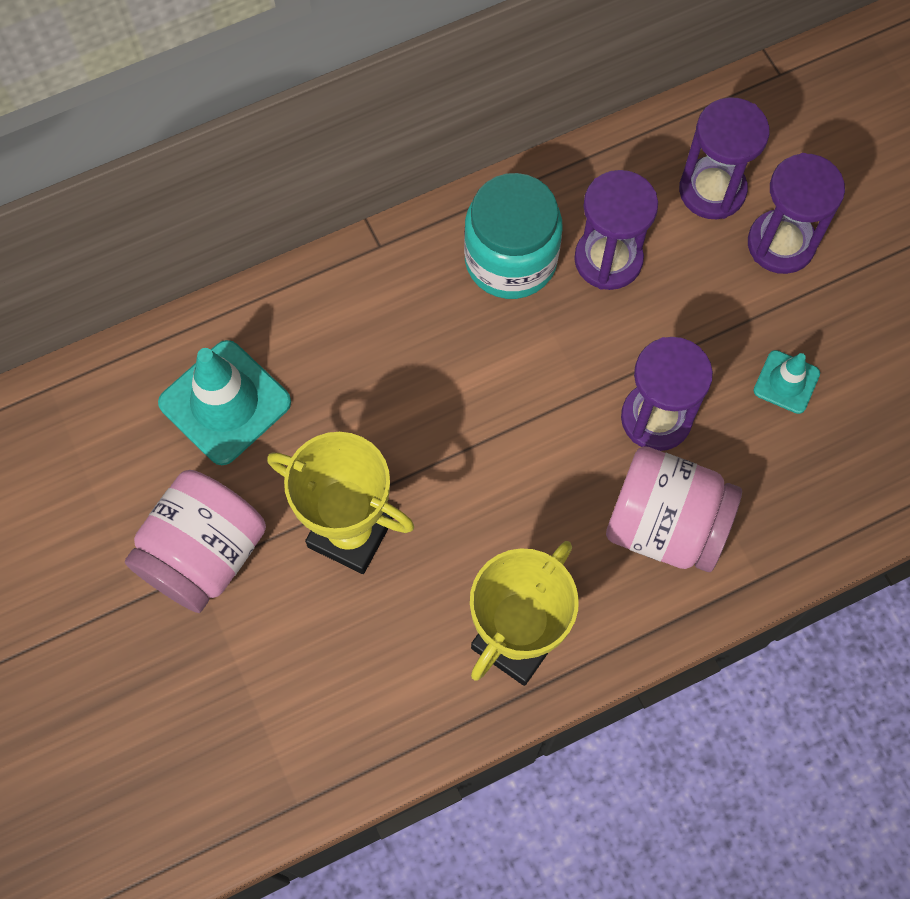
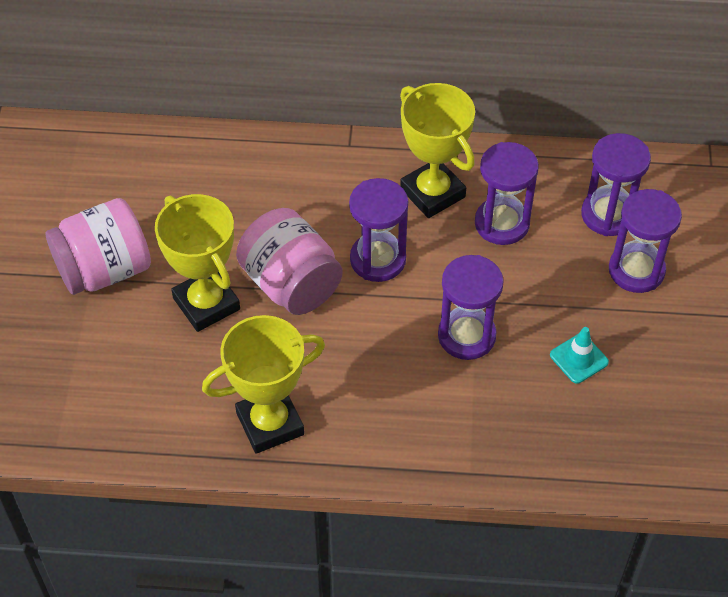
camera: 30 degrees right, 15 degrees down
turquoise traffic cone [158,340,291,465] -> none
turquoise jar [464,173,563,299] -> yellow trophy [400,83,475,218]
pink jar [606,446,742,572] -> pink jar moved to [236,208,342,315]
none -> purple hourglass [349,178,408,282]

